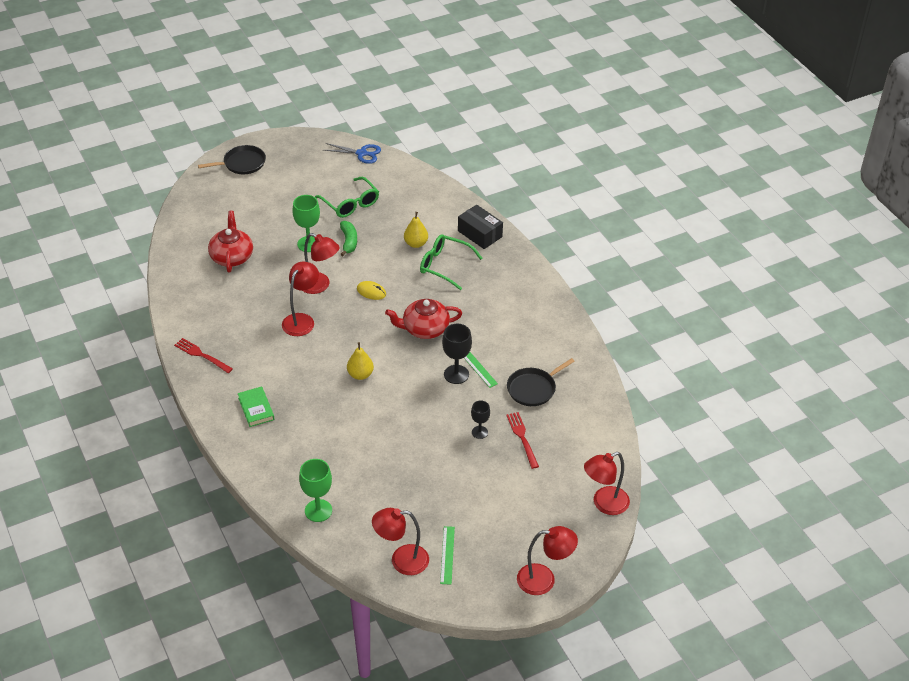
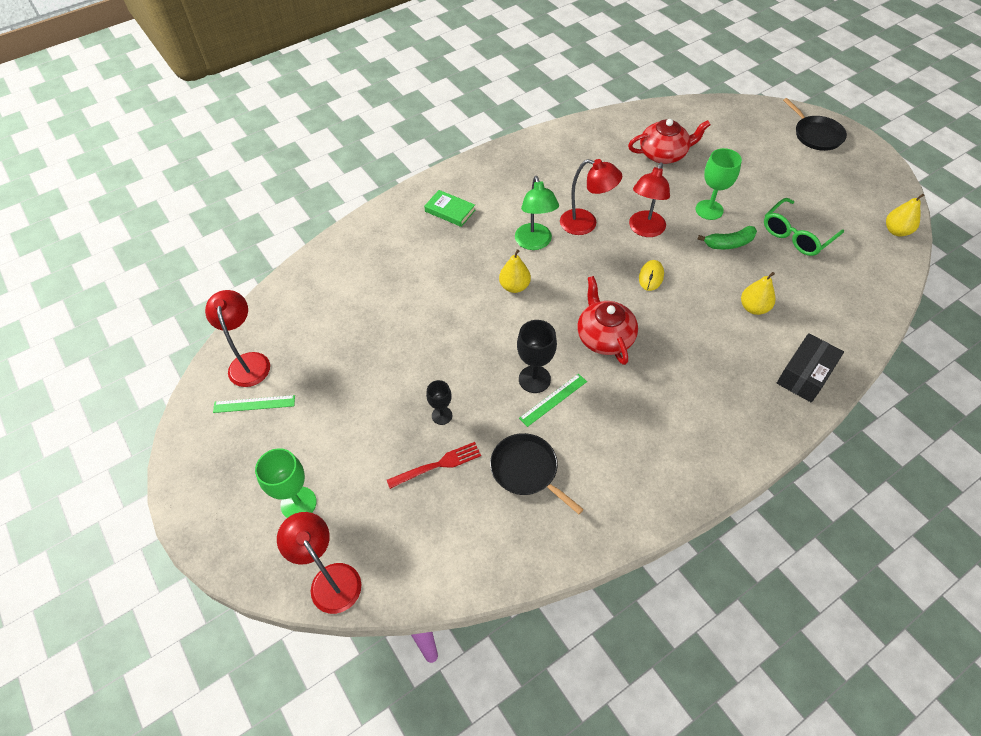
camera: 85 degrees right, 10 degrees up
red fork [174,338,233,373] -> none
green book [238,387,275,427] -> green book turned 60 degrees clockwise [424,190,475,227]
green goblet [299,459,332,522] -> green goblet moved to [255,448,317,518]
blue scissors [324,143,381,164] -> yellow pear [886,194,924,236]
green glasses [420,234,482,290] -> none
red lamp [517,526,578,595] -> none
none -> green lamp [515,176,559,250]

